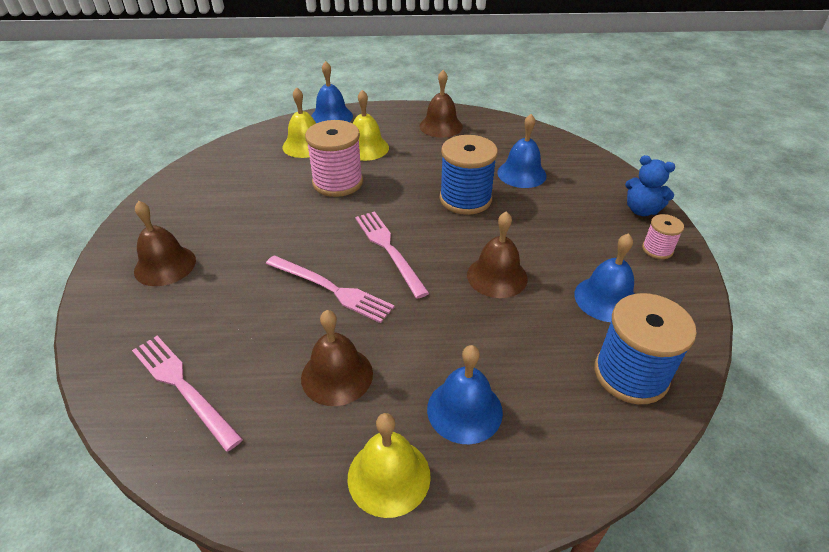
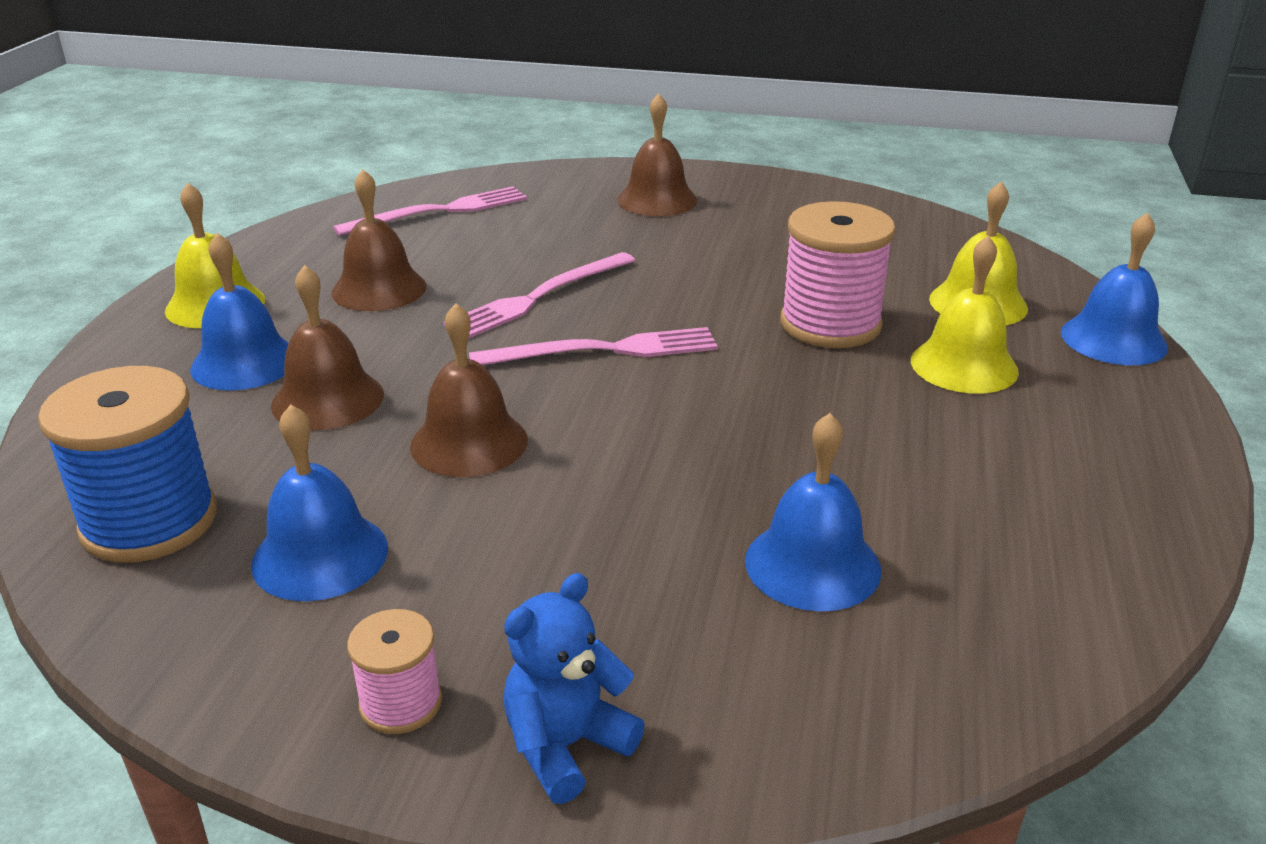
camera: 105 degrees right, 10 degrees down
brown bell [420,70,463,138] -> brown bell moved to [271,265,384,430]
blue spool [440,135,498,215] -> none

